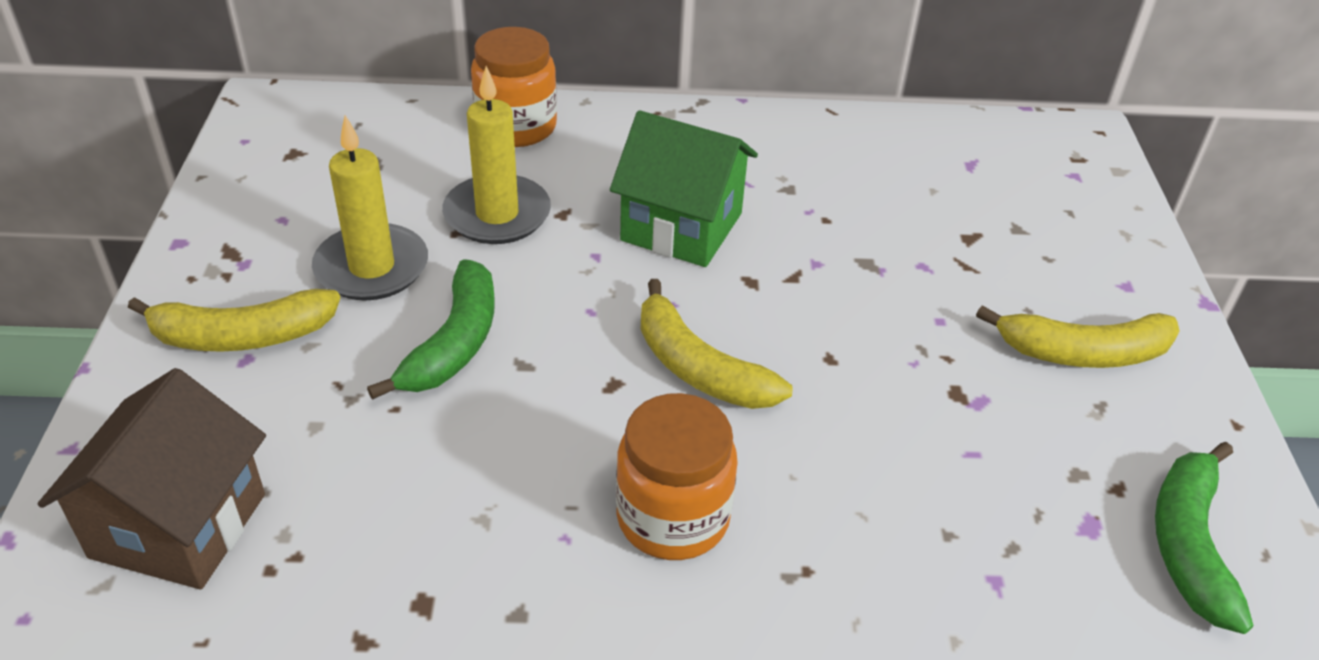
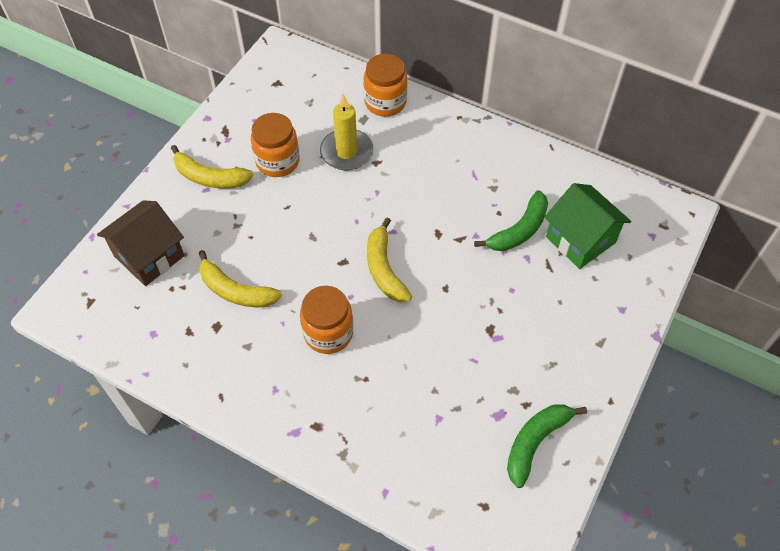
camera: 30 degrees right, 15 degrees up
yellow candle [312,115,428,301] -> orange jar [251,113,300,177]
green banana [367,259,495,400] -> green banana moved to [474,190,548,251]
green house [610,110,758,267] -> green house moved to [544,183,631,269]
yellow banana [976,305,1180,368] -> yellow banana moved to [199,250,282,307]

